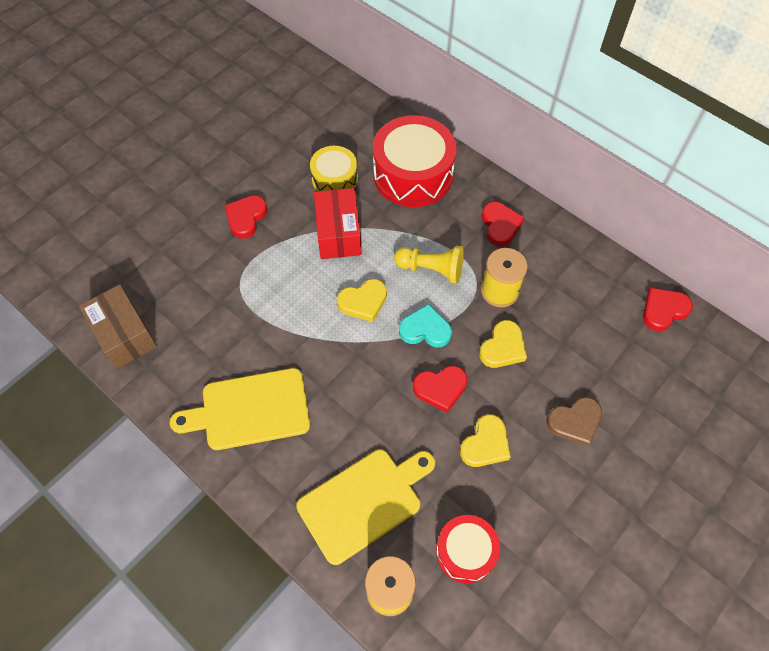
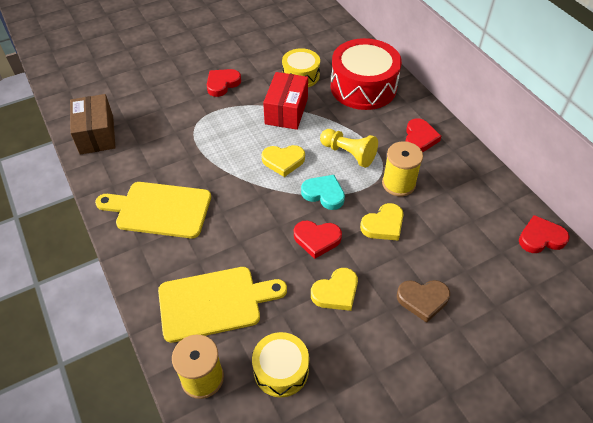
camera: 20 degrees right, 10 degrees down
red drum [436,515,500,583] -> yellow drum [252,332,309,397]

